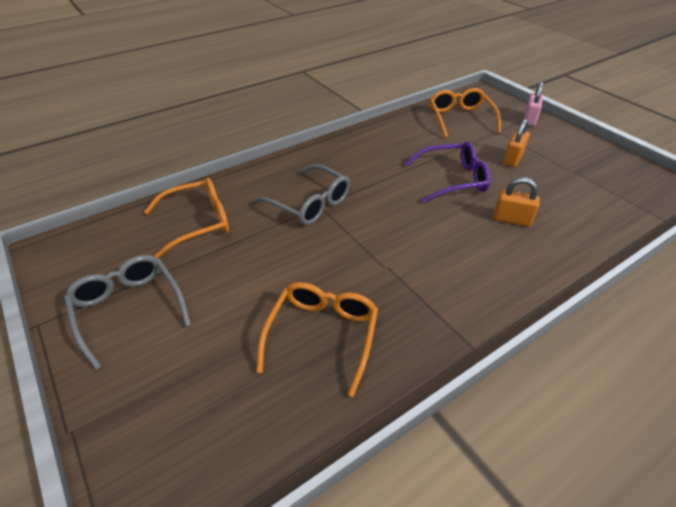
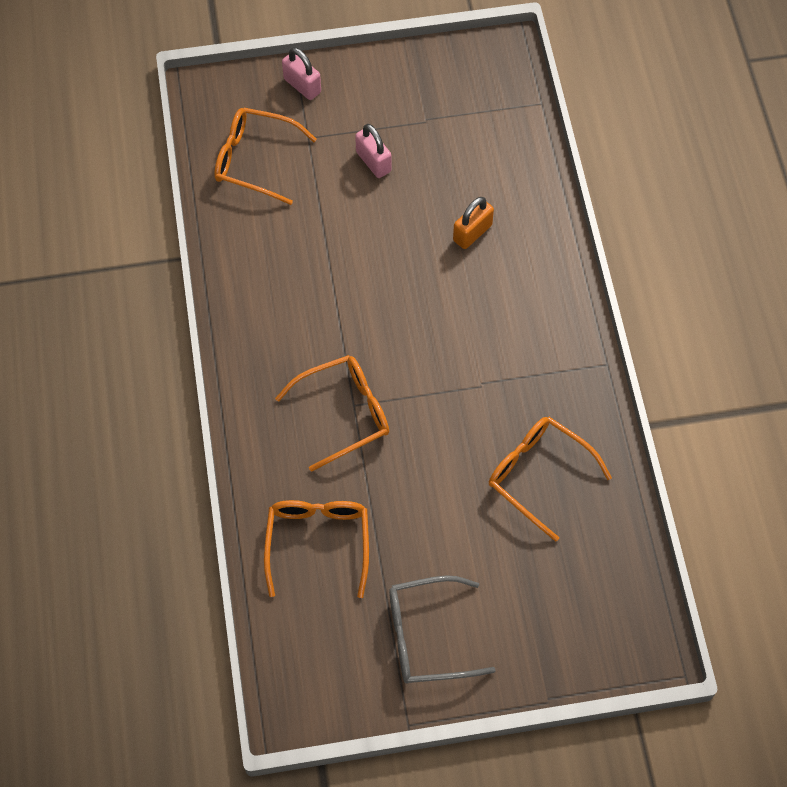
camera: 65 degrees left, 20 degrees up
grey glasses [254,164,350,225] -> orange glasses [275,355,389,472]
purple glasses [405,141,491,203] -> none
orange padlock [503,119,530,167] -> pink padlock [355,124,391,178]

